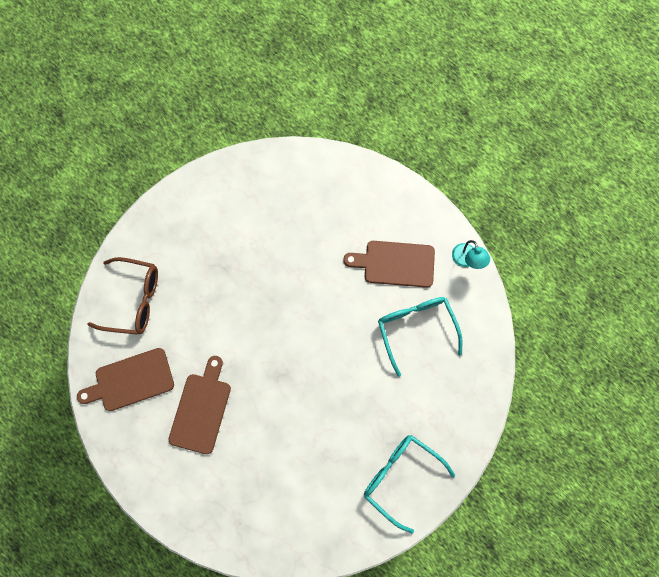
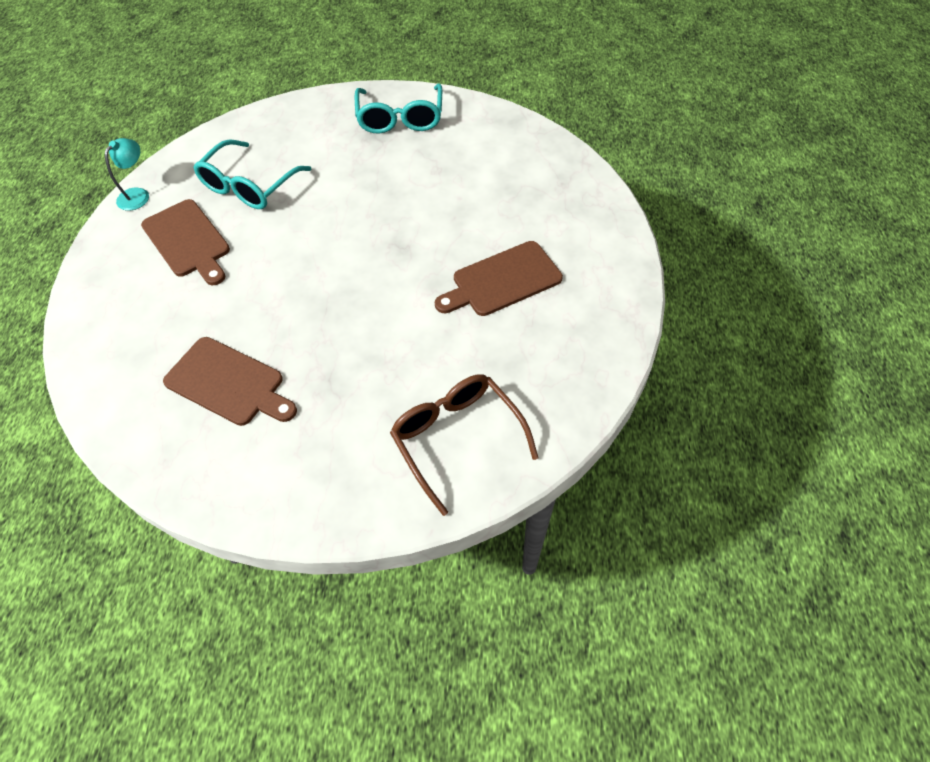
camera: 130 degrees left, 20 degrees down
brown cutting board [77,348,174,411] -> brown cutting board moved to [163,337,297,426]

